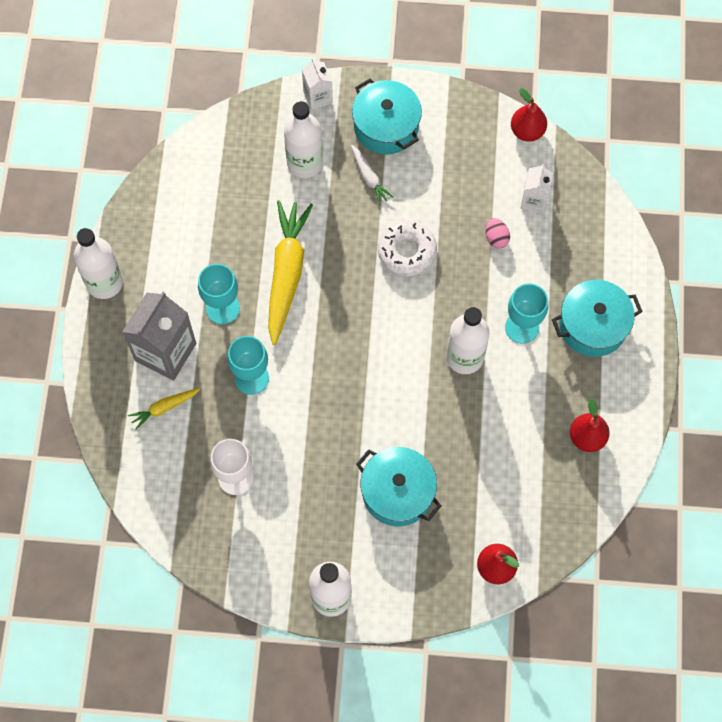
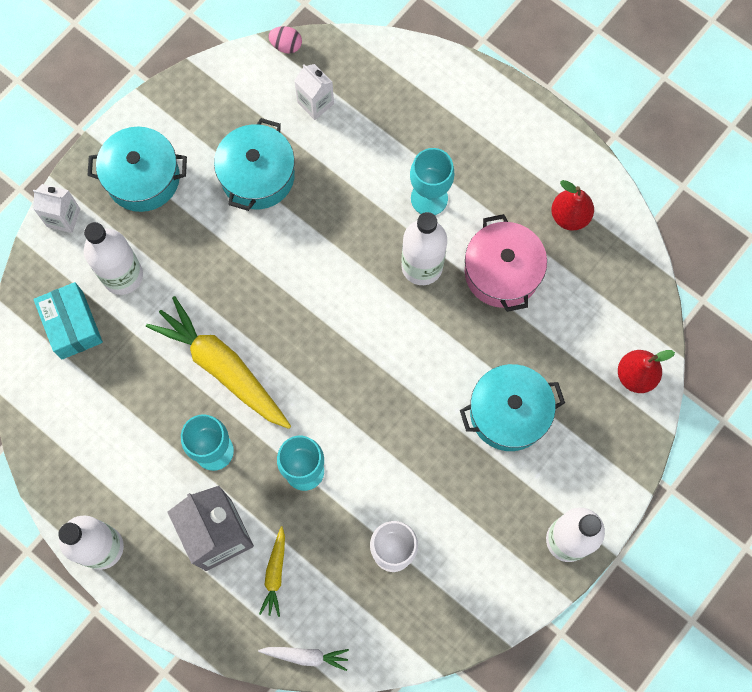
camera: 55 degrees left, 5 degrees up
white carrot [351,145,394,205] -> white carrot moved to [258,647,349,671]
white donut [378,221,437,277] -> none
pink egg [486,218,510,248] -> pink egg moved to [268,26,302,54]
red pear [511,88,547,142] -> none
turquoise pot [552,280,643,357] -> turquoise pot moved to [214,118,295,211]
none -> turquoise box [34,282,103,359]
none -> pink pot [465,214,547,312]

